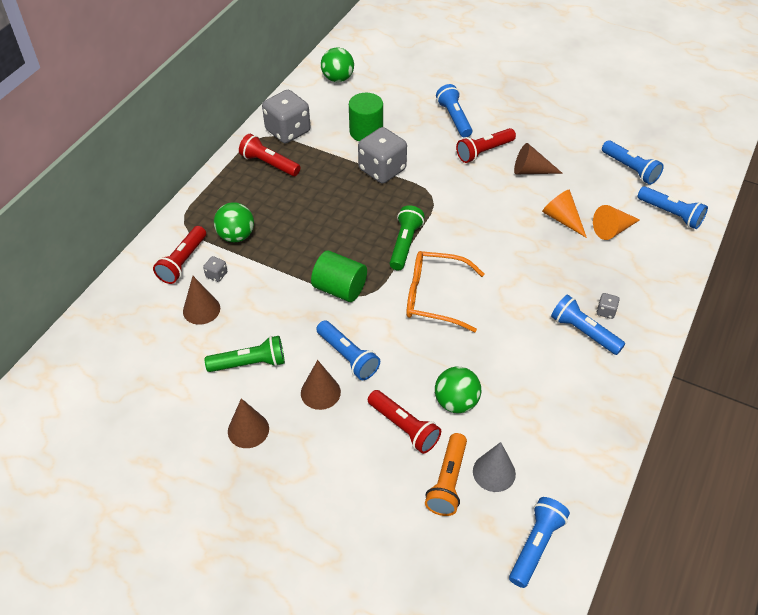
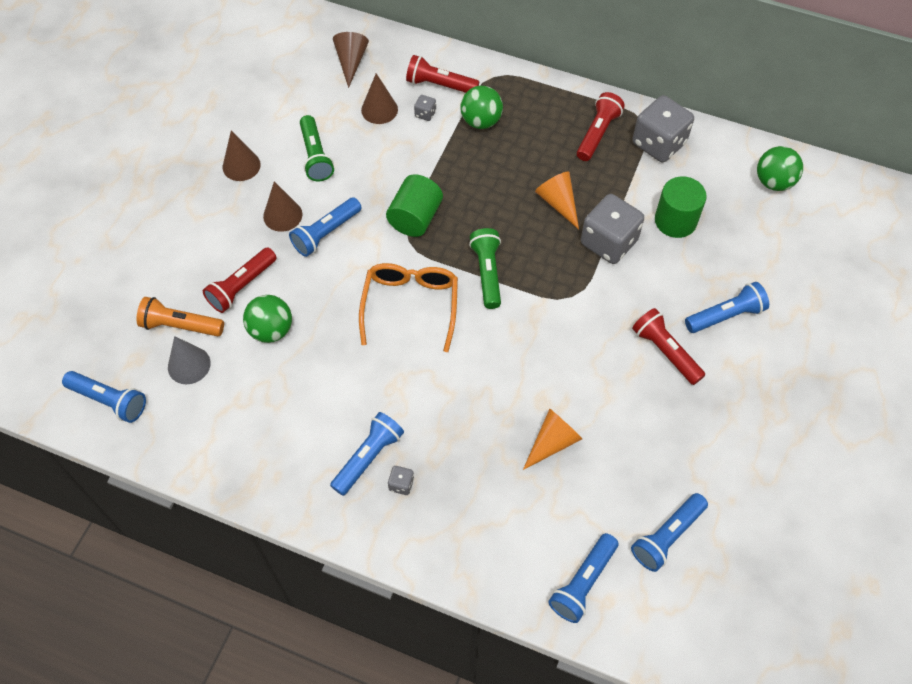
camera: 85 degrees right, 10 degrees up
green flashlight [390,205,425,270] -> green flashlight turned 105 degrees counterclockwise [469,228,501,309]
brown cone [514,143,563,174] -> brown cone moved to [333,32,369,88]
orange cone [593,205,640,240] -> orange cone moved to [535,171,579,229]

